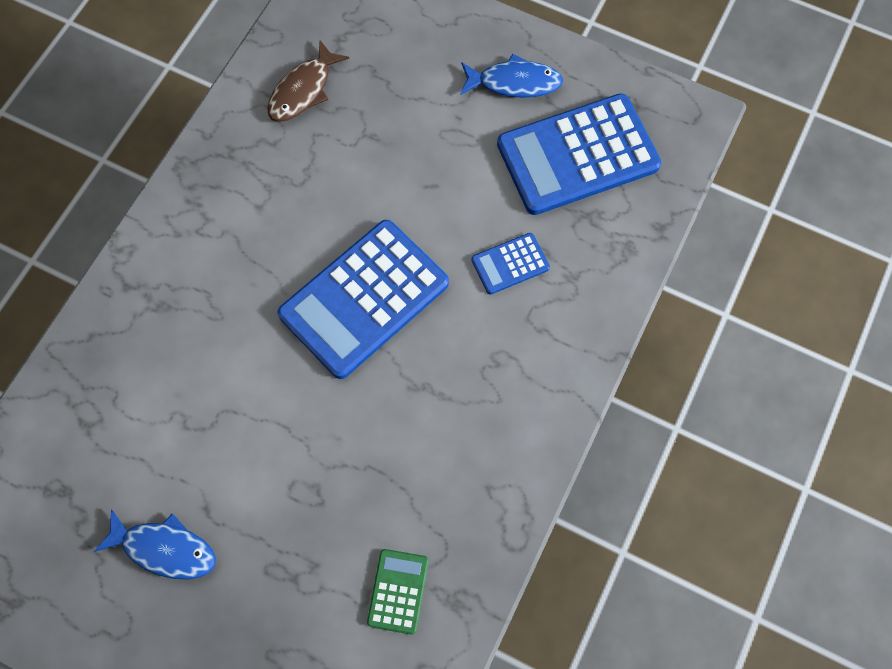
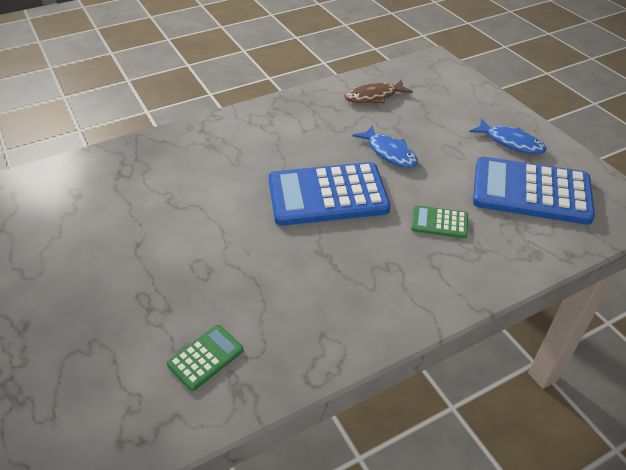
camera: 35 degrees right, 25 degrees down
blue fish [94,509,216,579] -> blue fish moved to [352,125,418,168]
blue calculator [471,233,550,295] -> green calculator [411,205,468,238]

